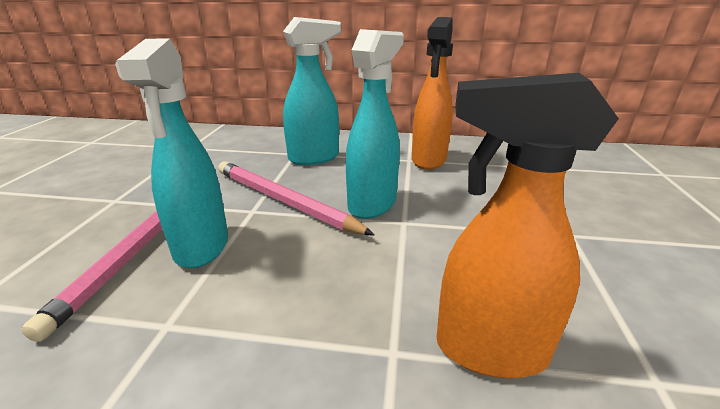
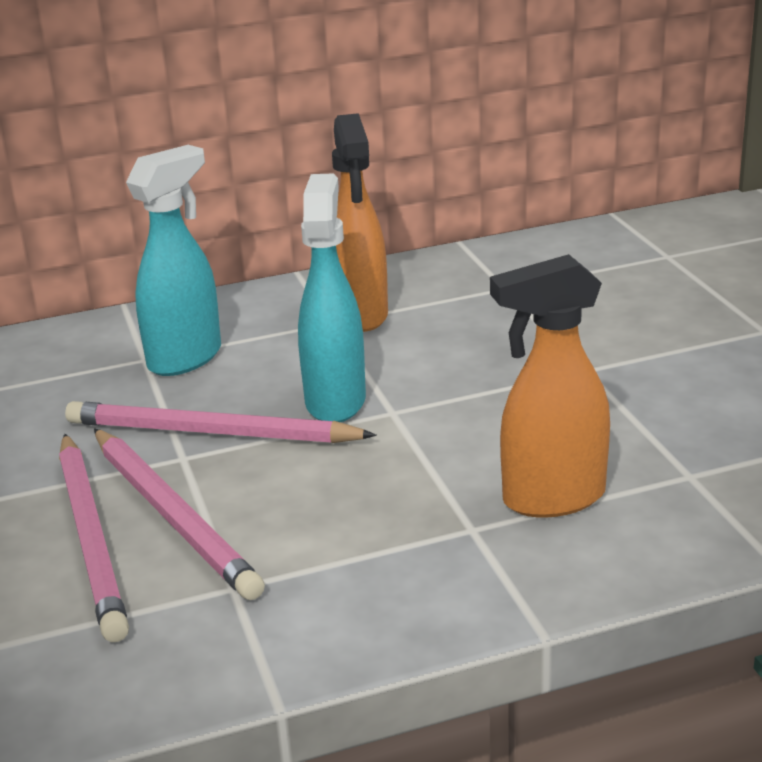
camera: 25 degrees left, 0 degrees up
turquoise spray bottle [115,38,228,268] -> pink pencil [94,428,265,600]

